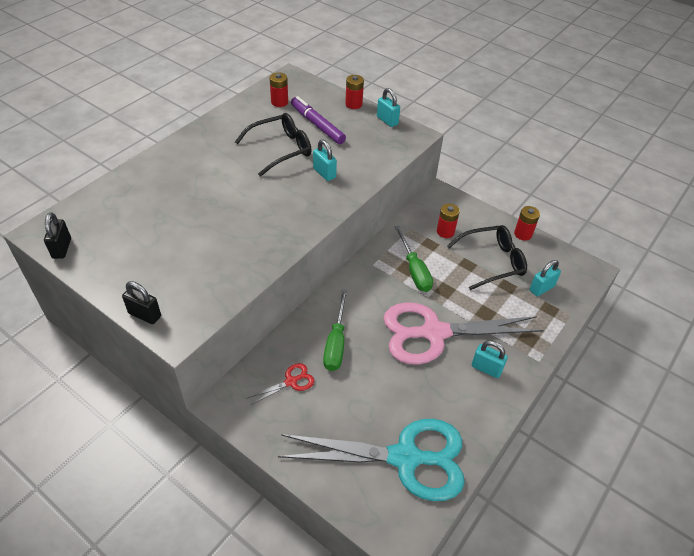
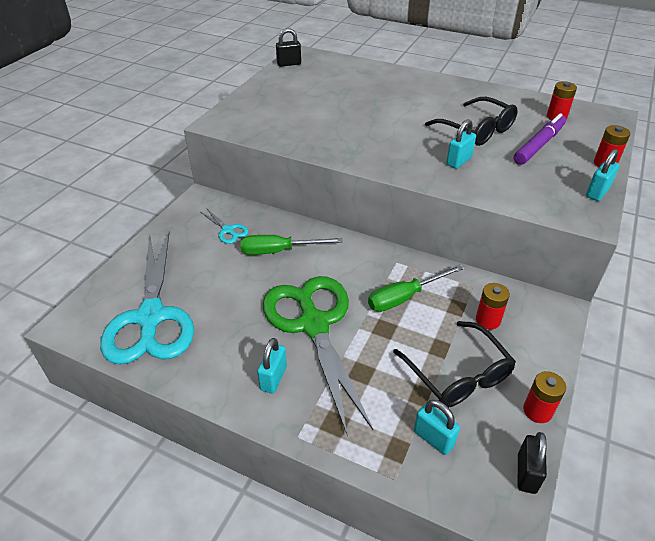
camera: 80 degrees right, 5 degrees down
black padlock [122,281,161,324] -> black padlock moved to [518,432,547,494]
red scissors [246,363,314,405] -> turquoise scissors [200,208,248,244]
pink scissors [383,302,543,365] -> green scissors [262,276,373,437]

